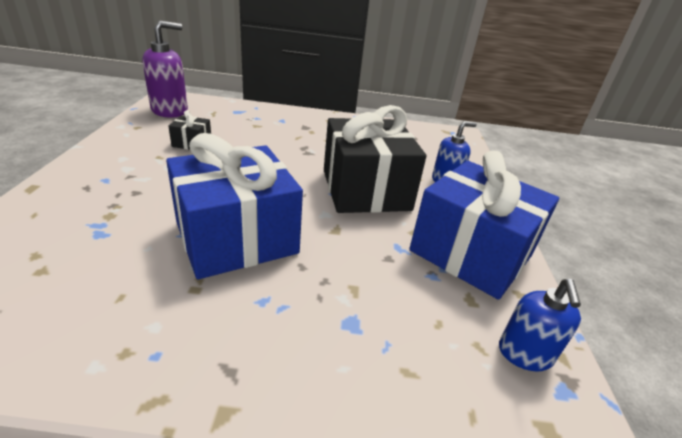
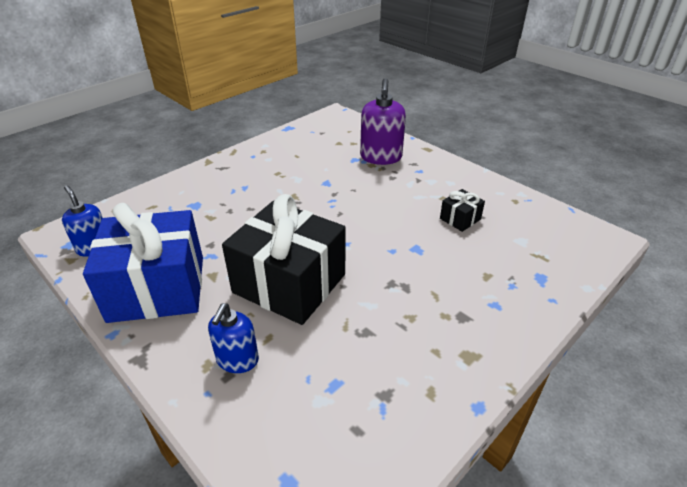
camera: 135 degrees right, 5 degrees up
purple soap dispenser [142,21,188,118] -> purple soap dispenser moved to [360,78,406,165]
blue gift [166,133,303,279] -> none

